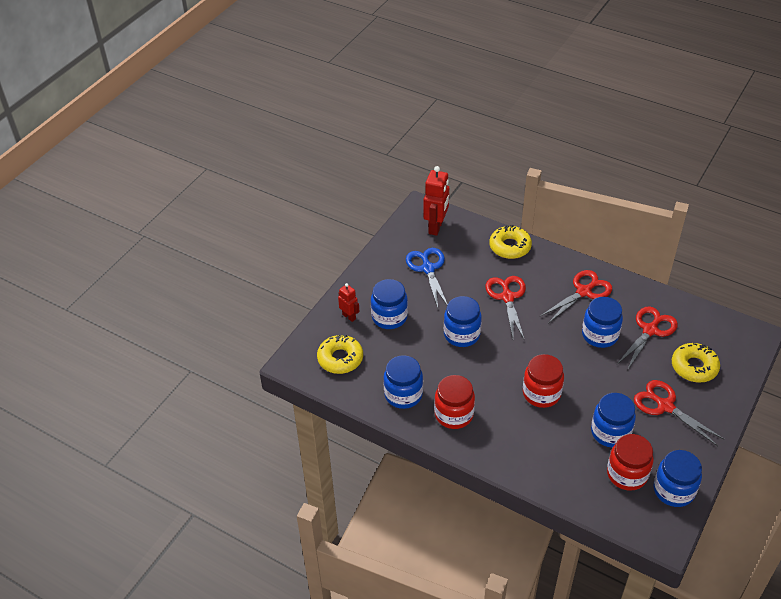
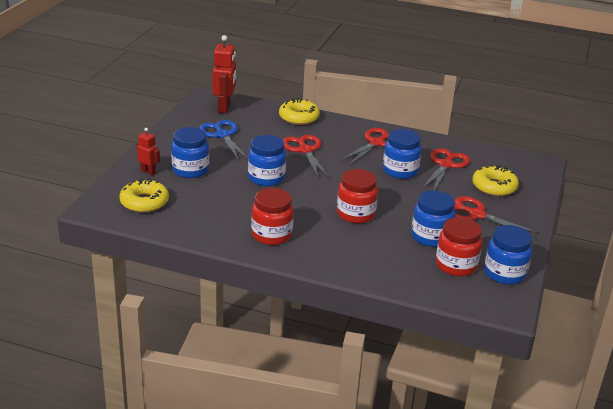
camera: 15 degrees left, 15 degrees down
blue jar [383,355,423,409] -> none

